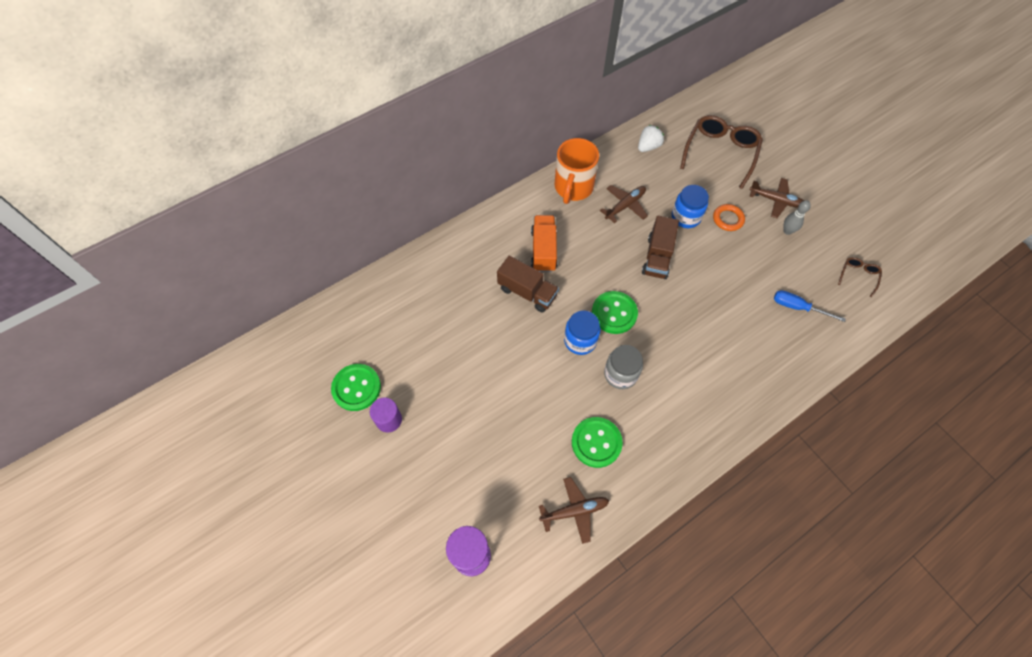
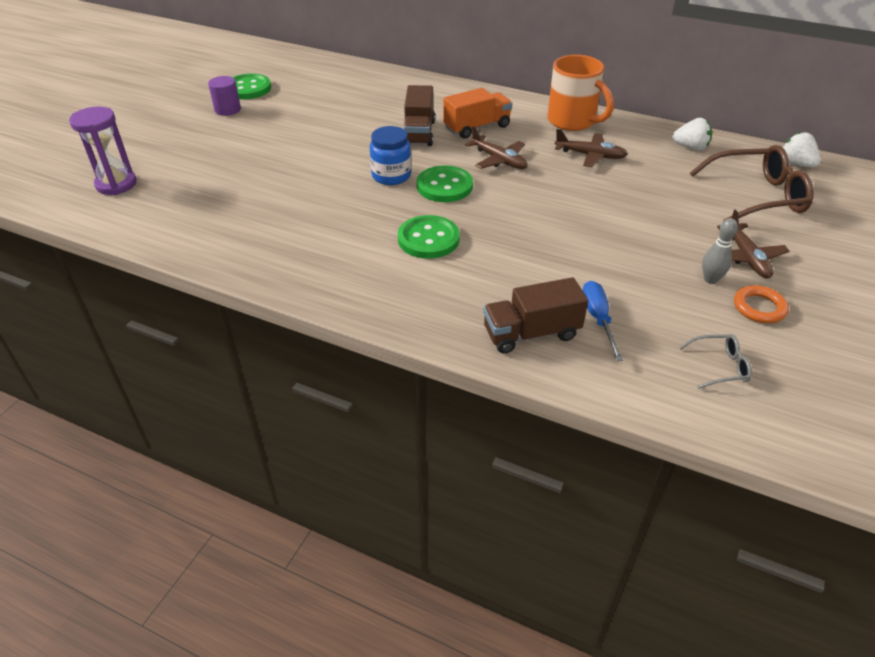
camera: 60 degrees right, 20 degrees down
brown plane [539,477,609,544] -> brown plane moved to [465,126,528,169]
orange mug [555,138,599,204] -> orange mug turned 120 degrees counterclockwise [547,55,614,131]
green button [572,417,623,468] -> green button moved to [398,215,460,259]
grey jar [604,345,643,389] -> none
brown truck [642,216,679,279] -> brown truck moved to [483,277,588,354]
blue jar [672,185,709,228] -> none
orange ring [713,204,745,231] -> orange ring moved to [734,285,789,323]
brown glasses [838,257,882,297] -> grey glasses [679,334,752,389]
none -> white strawberry [783,132,821,168]

